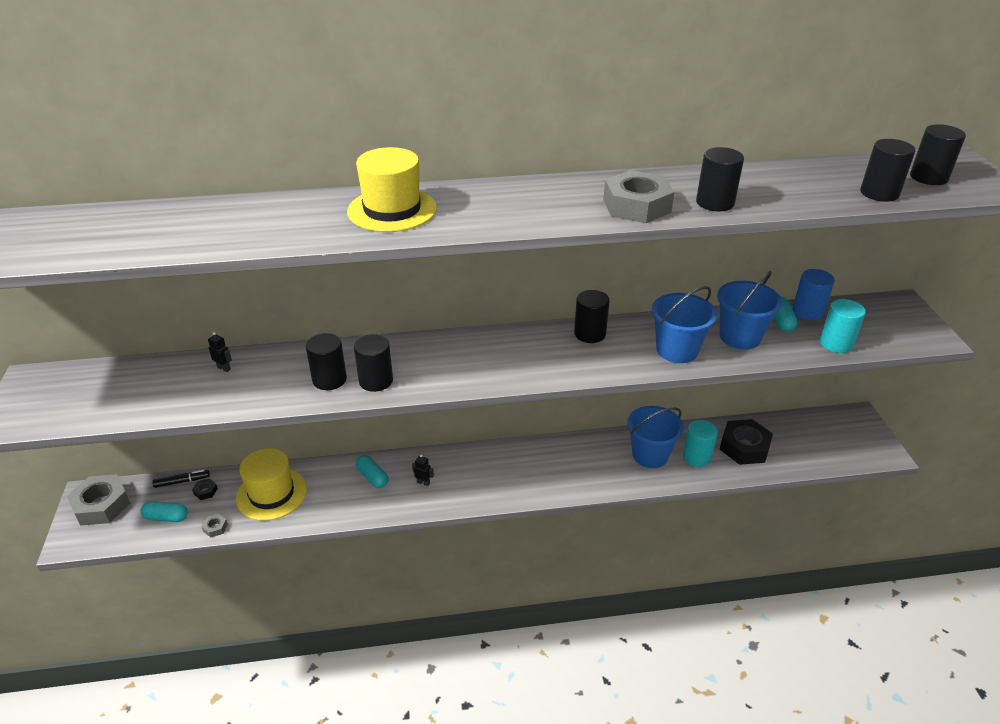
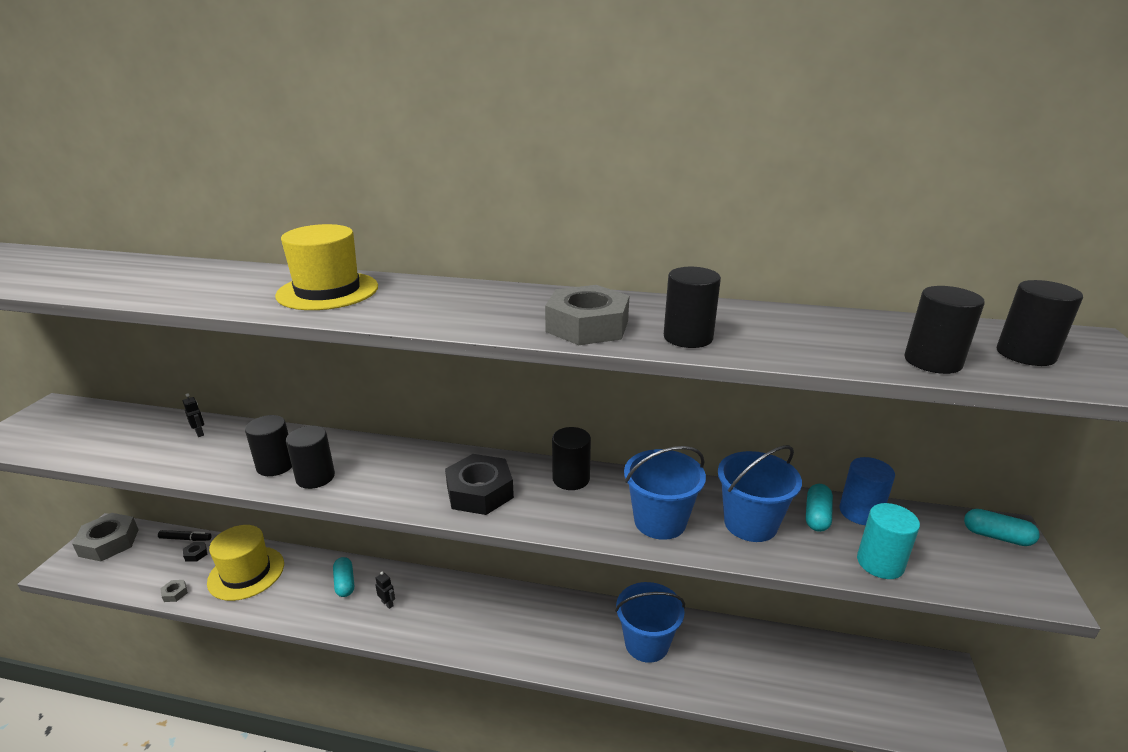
camera: 20 degrees right, 10 degrees down
turquoise capsule [140,501,188,522] -> turquoise capsule moved to [964,509,1040,546]
turquoise cylinder [683,420,718,467] -> none
black nut [720,419,773,465] -> black nut moved to [445,454,514,515]

